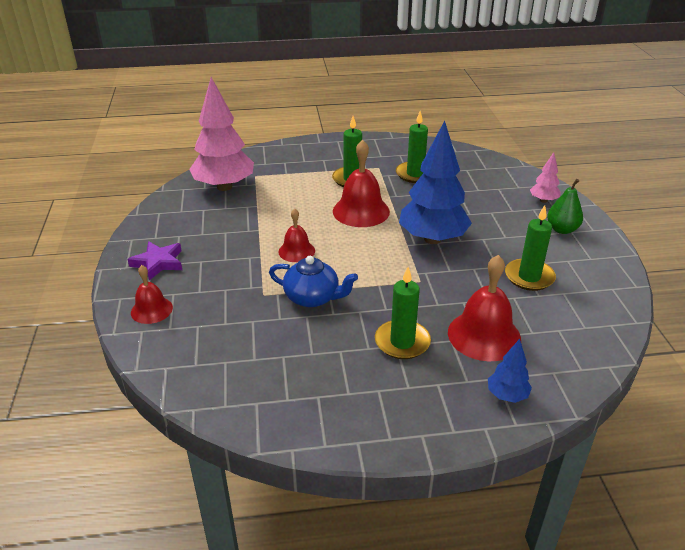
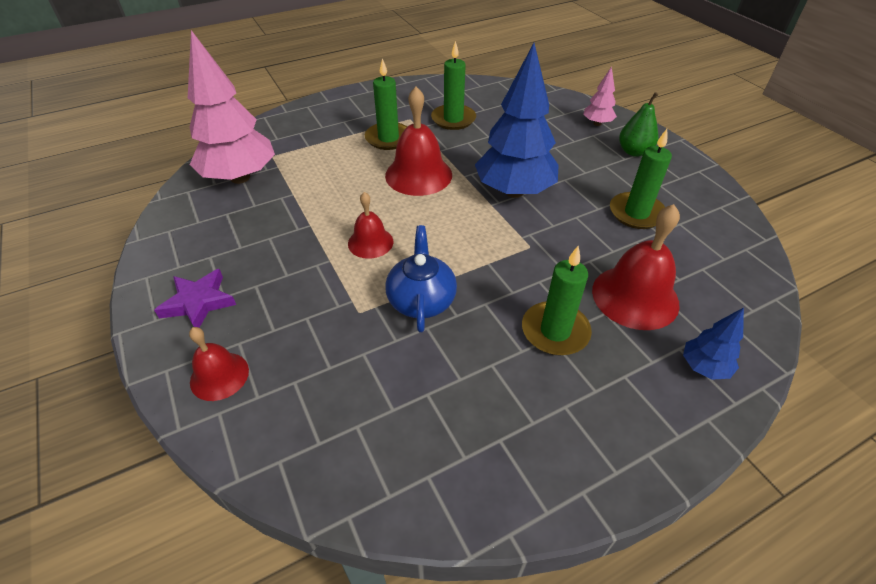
camera: 20 degrees left, 10 degrees up
blue teapot [269,256,358,307] -> blue teapot turned 90 degrees counterclockwise [385,225,457,332]

